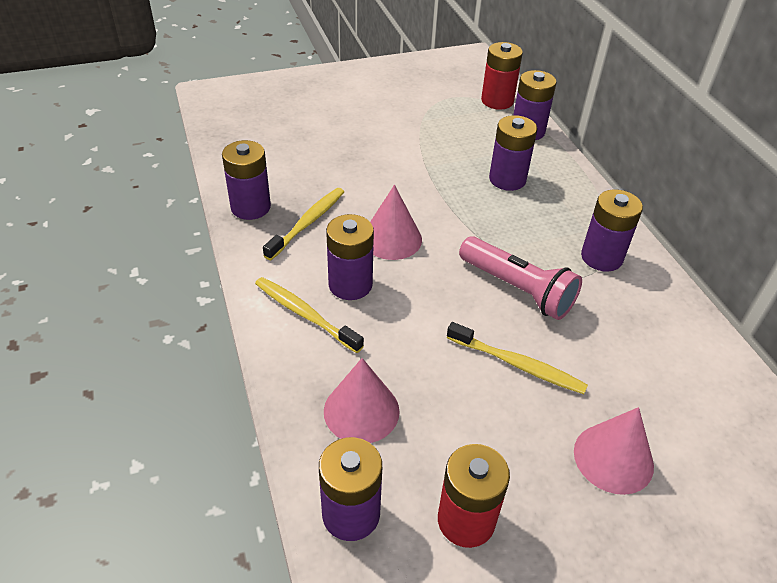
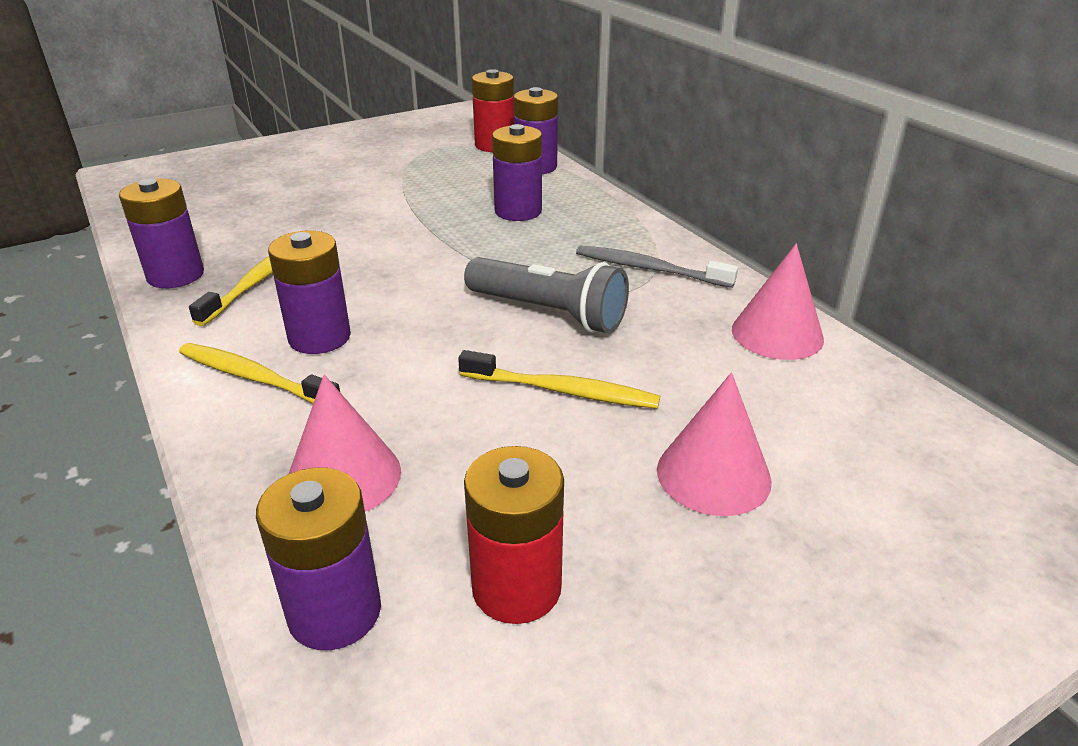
camera: 10 degrees left, 10 degrees down
pink cone [370,185,422,260] -> pink cone moved to [732,244,824,360]
pink flashlight [459,236,582,320] -> grey flashlight [464,257,629,334]
purple battery [581,189,643,272] -> grey toothbrush [576,245,738,288]

